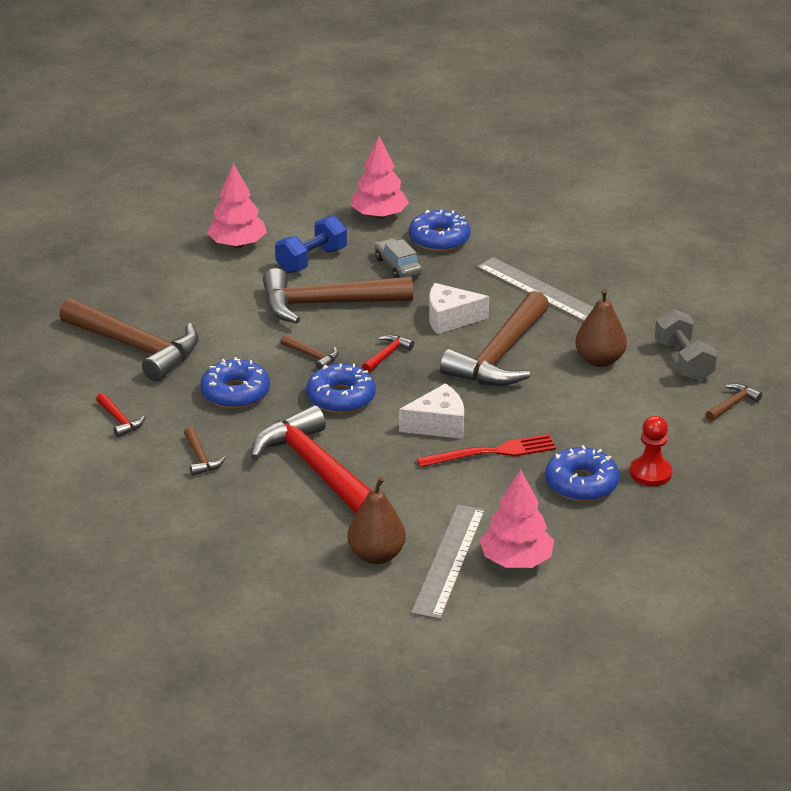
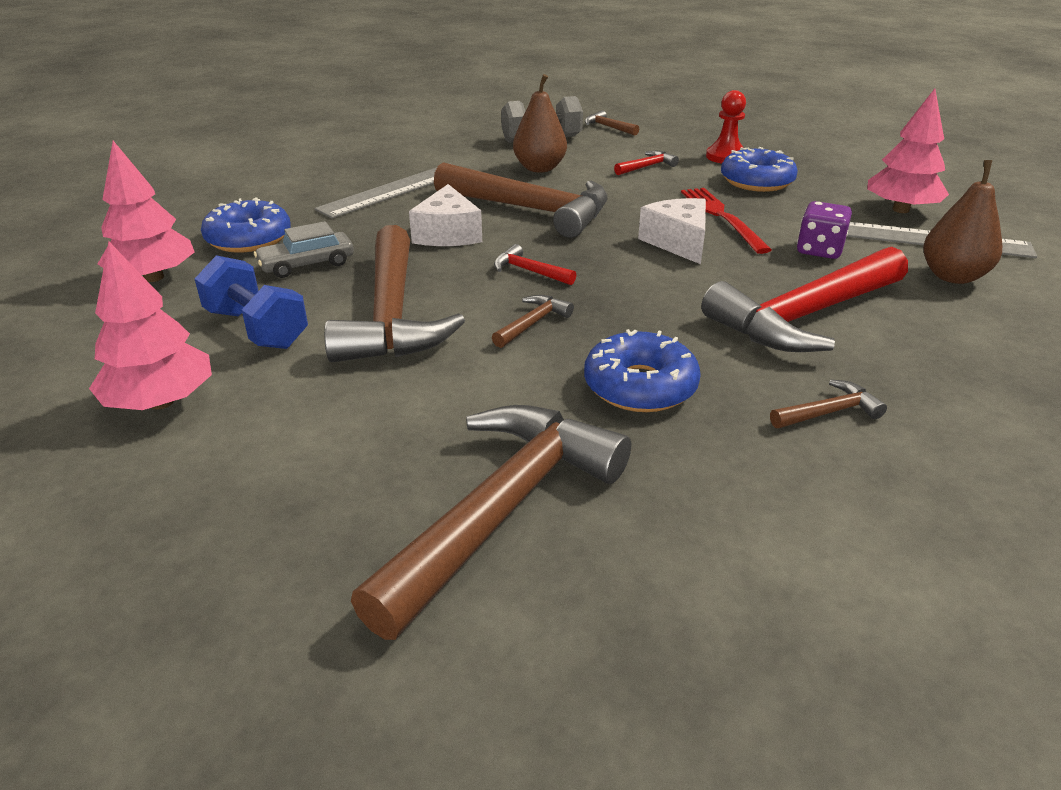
camera: 90 degrees left, 0 degrees up
red hammer [96,393,145,437] -> red hammer moved to [614,151,679,175]
blue donut [306,364,376,413] -> none
none -> purple dice [797,201,852,259]

